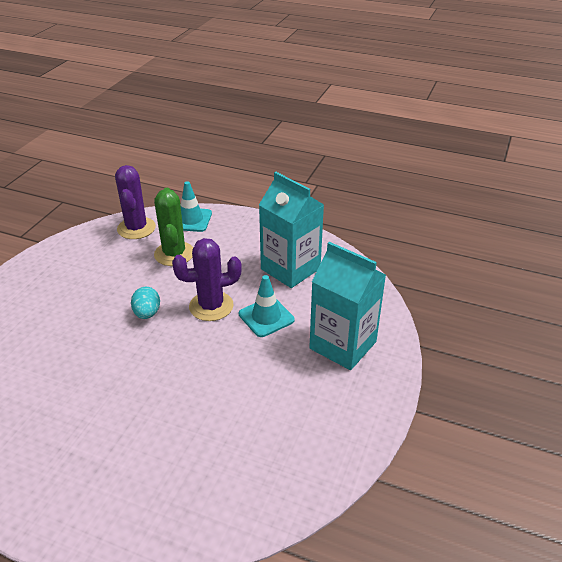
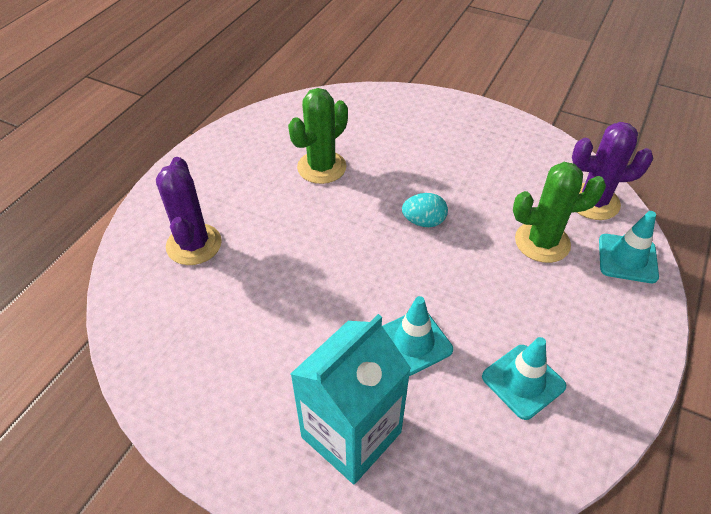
camera: 95 degrees right, 10 degrees up
purple cactus [172,238,242,321] -> purple cactus moved to [156,157,222,265]
turquoise carton [259,172,324,288] -> turquoise traffic cone [482,337,566,420]
none -> green cactus [288,88,348,184]

